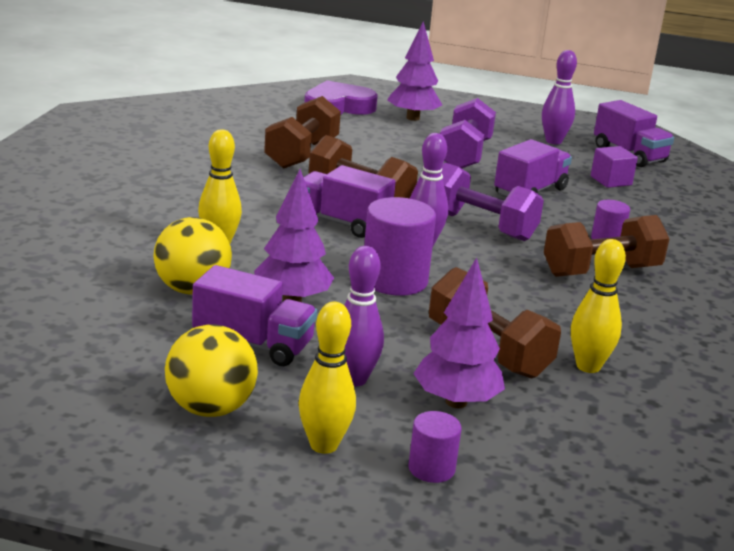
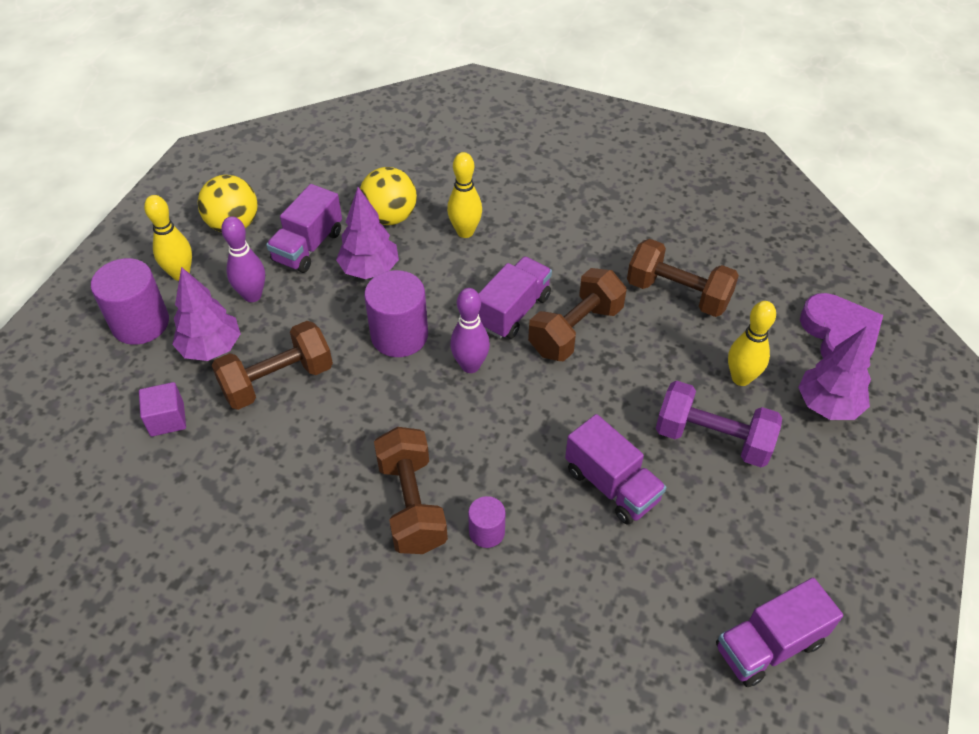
camera: 100 degrees right, 25 degrees up
purple cylinder [408,411,461,483] -> purple cylinder [91,258,169,345], size x1.86
purple dumbbell [441,163,544,241] -> none
purple bowling pin [542,50,577,144] -> none
yellow bowling pin [571,239,626,373] -> yellow bowling pin moved to [728,301,776,386]
purple cube [591,146,638,188] -> purple cube moved to [139,382,186,437]

